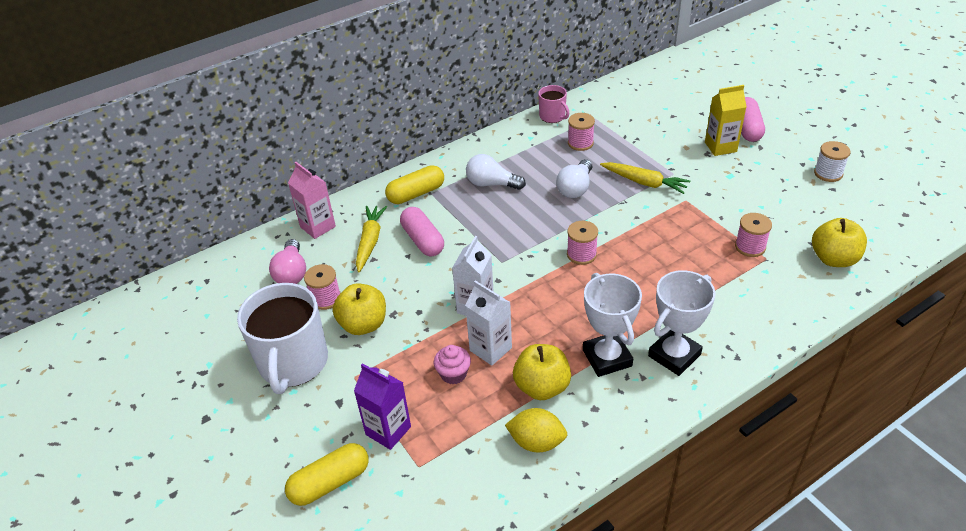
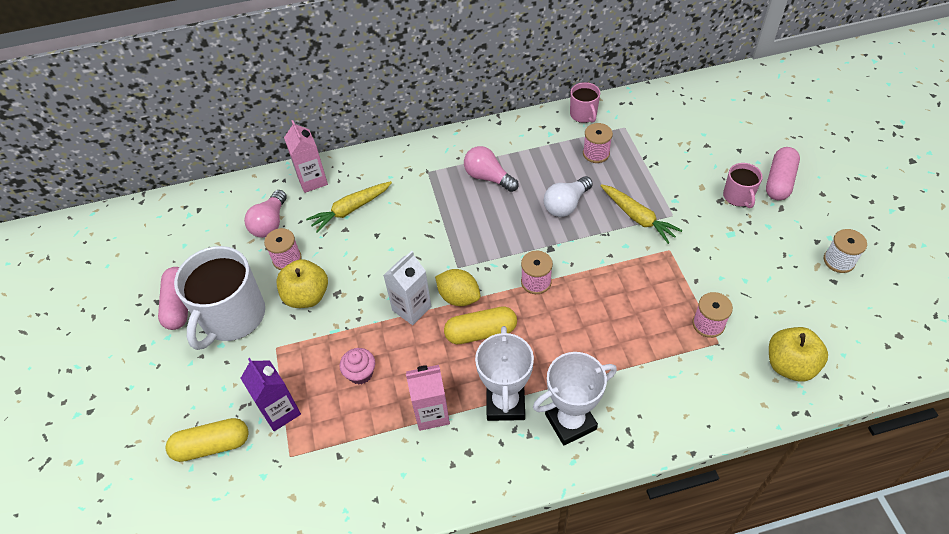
camera: 20 degrees right, 10 degrees up
yellow carrot [356,206,387,273] -> yellow carrot turned 150 degrees counterclockwise [306,181,392,233]
yellow capsule [385,165,444,204] -> yellow capsule moved to [444,306,517,344]
pink capsule [400,207,444,256] -> pink capsule moved to [158,267,188,330]
white carton [465,280,512,366] -> none
white light bulb [466,154,526,190] -> pink light bulb [464,146,519,192]
yellow lemon [505,408,567,453] -> yellow lemon moved to [435,269,480,306]
yellow apple [513,344,571,400] -> pink carton [406,365,450,431]
yellow carton [705,85,747,156] -> pink mug [723,163,763,208]

